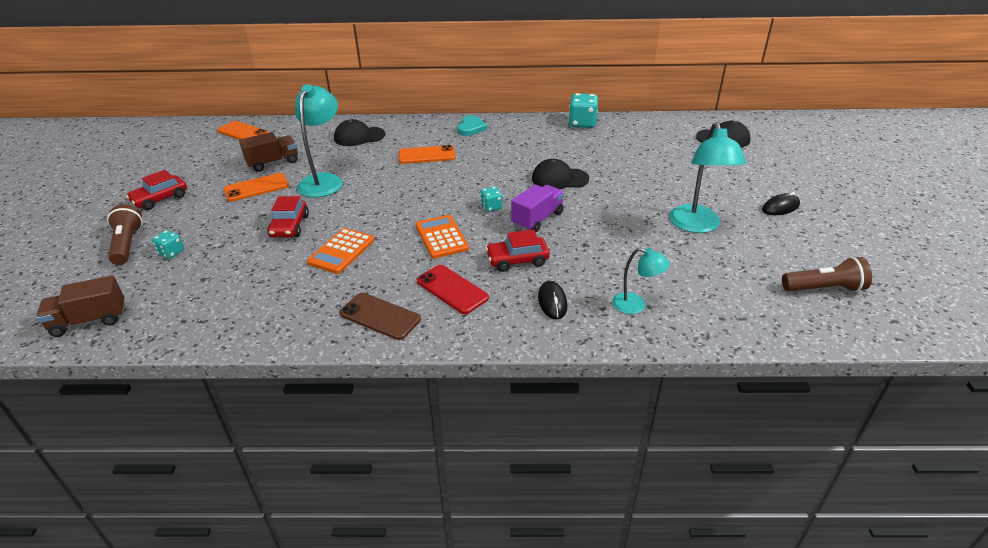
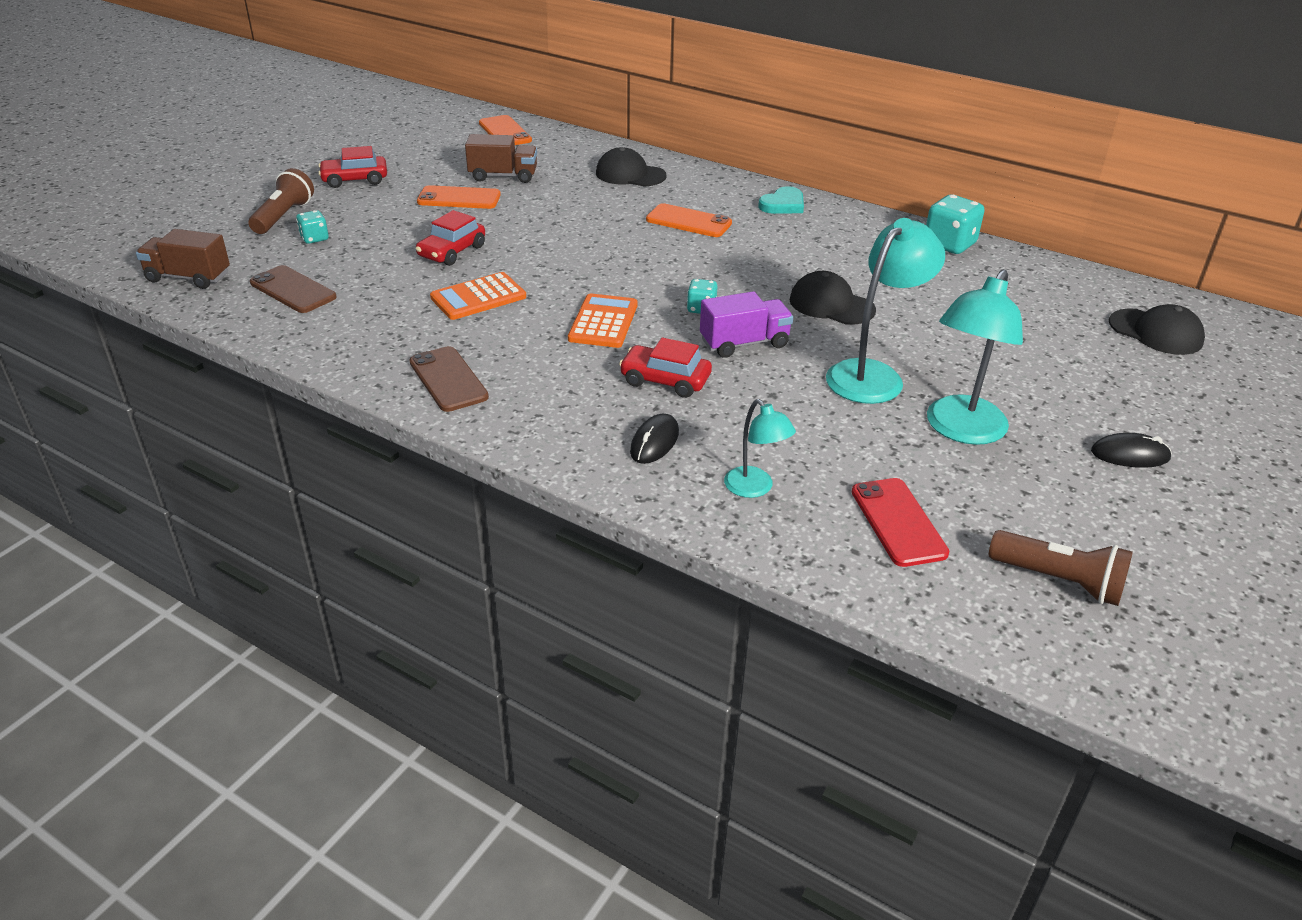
camera: 30 degrees right, 0 degrees up
turquoise lamp [295,84,343,197] -> turquoise lamp moved to [826,218,945,404]
red phone [417,265,489,314] -> red phone moved to [852,478,949,567]
none -> brown phone [250,265,337,313]

